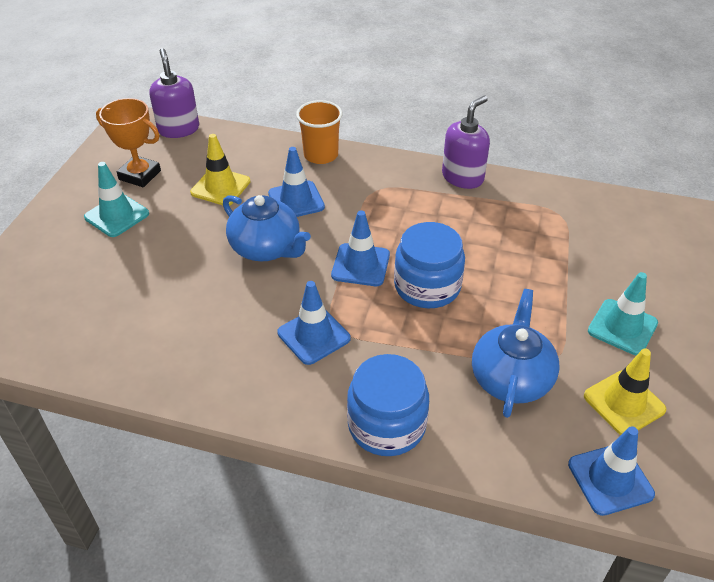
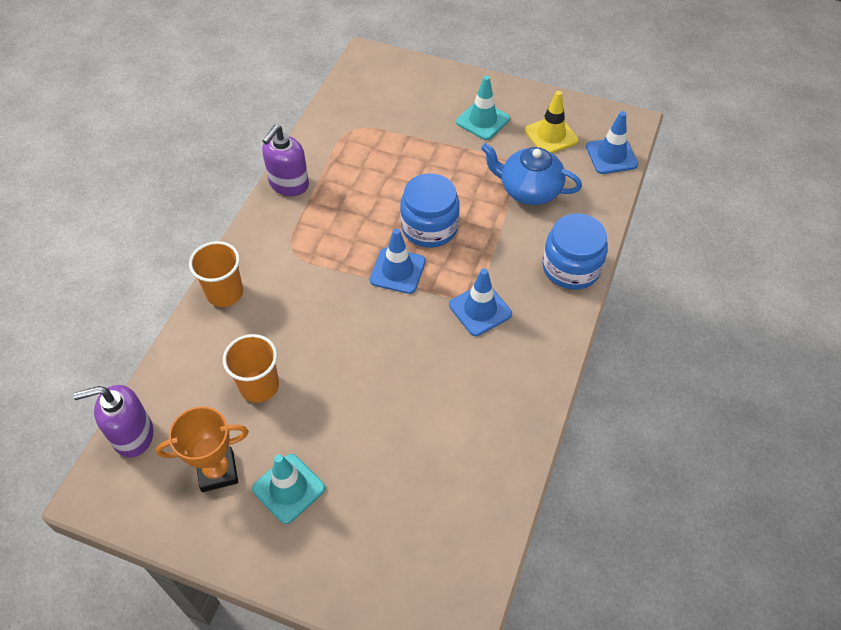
camera: 85 degrees left, 10 degrees up
orange trophy [96,98,161,187] -> orange trophy turned 45 degrees clockwise [156,406,249,492]
yellow traffic cone [190,134,250,206] -> orange cup [223,334,279,403]
blue teapot [223,195,311,261] -> none
blue traffic cone [268,147,325,217] -> none
purple soap dispenser [442,96,490,189] -> purple soap dispenser turned 105 degrees counterclockwise [262,125,309,196]

